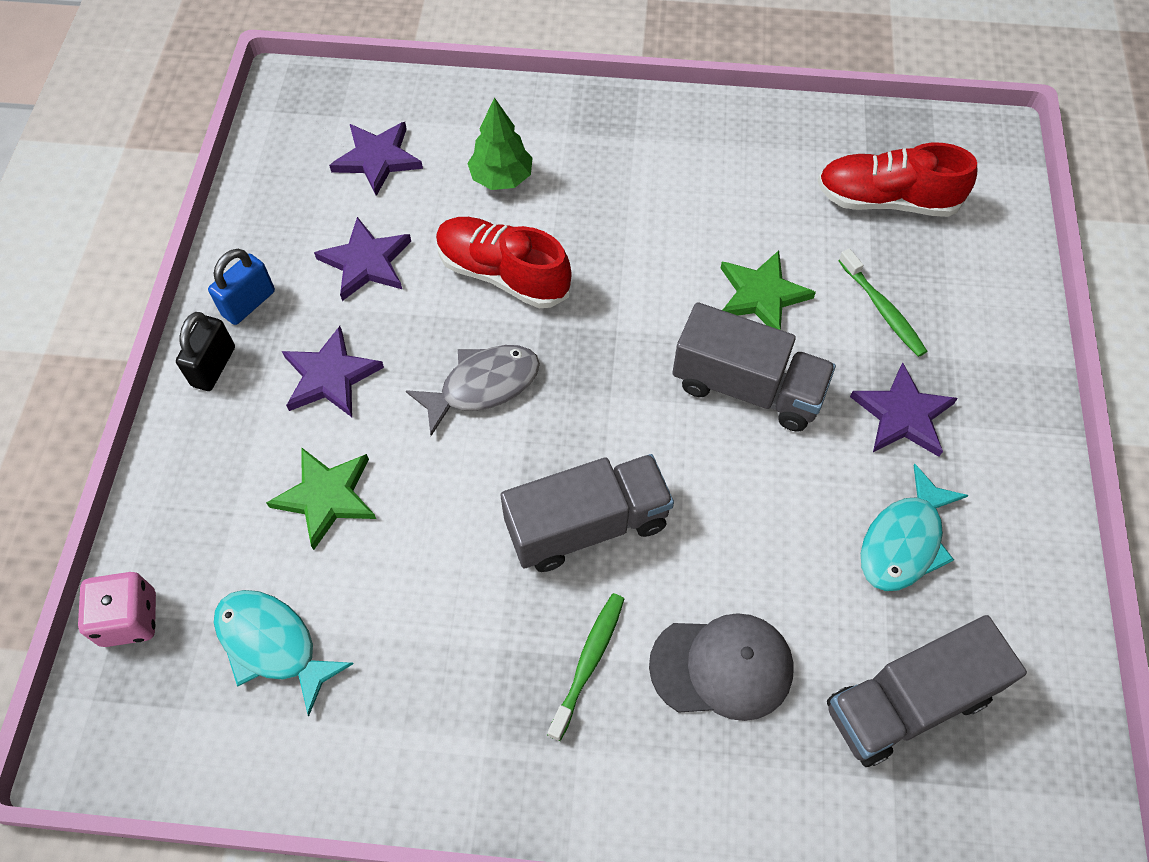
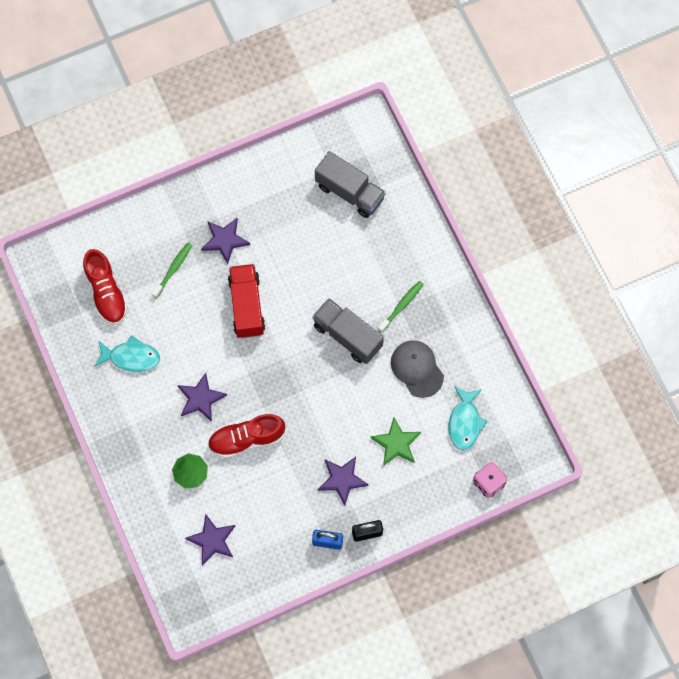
camera: 120 degrees left, 10 degrees up
purple star [314,217,411,301] -> purple star moved to [178,373,227,422]
grey fish [406,345,540,436] -> none
red shoe [436,217,572,308] -> red shoe turned 75 degrees clockwise [208,414,285,458]
green toothbrush [548,593,624,741] -> green toothbrush turned 135 degrees clockwise [378,281,424,333]
grey cap [649,613,794,721] -> grey cap moved to [391,340,444,398]
grey truck [672,302,836,431] -> red truck [228,264,265,338]
green star [721,250,816,330] -> none
turquoise fish [861,464,969,591] -> turquoise fish moved to [94,335,160,372]

